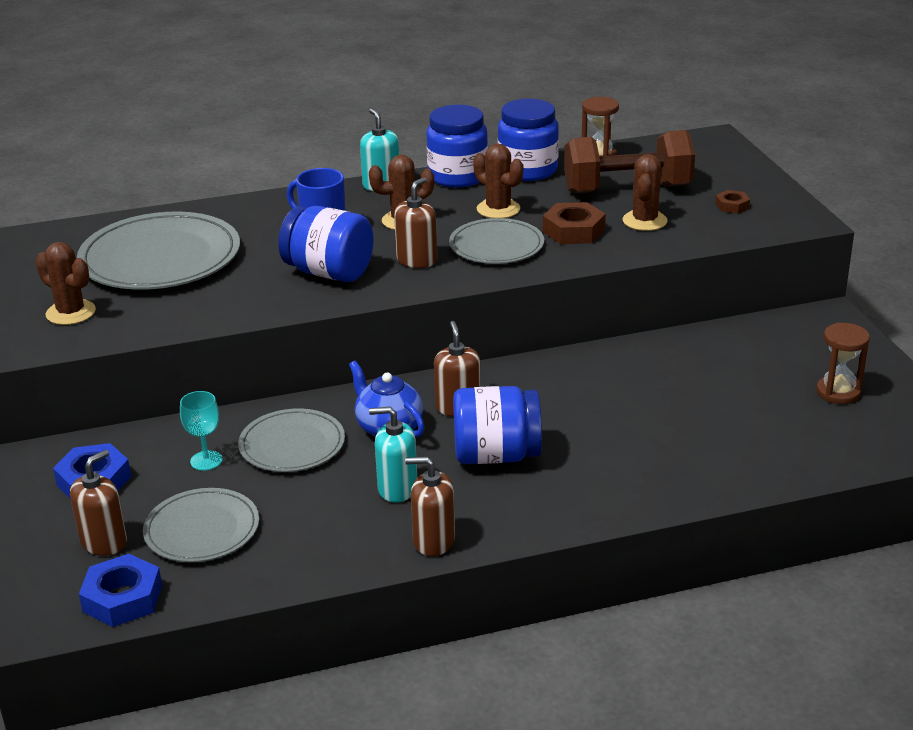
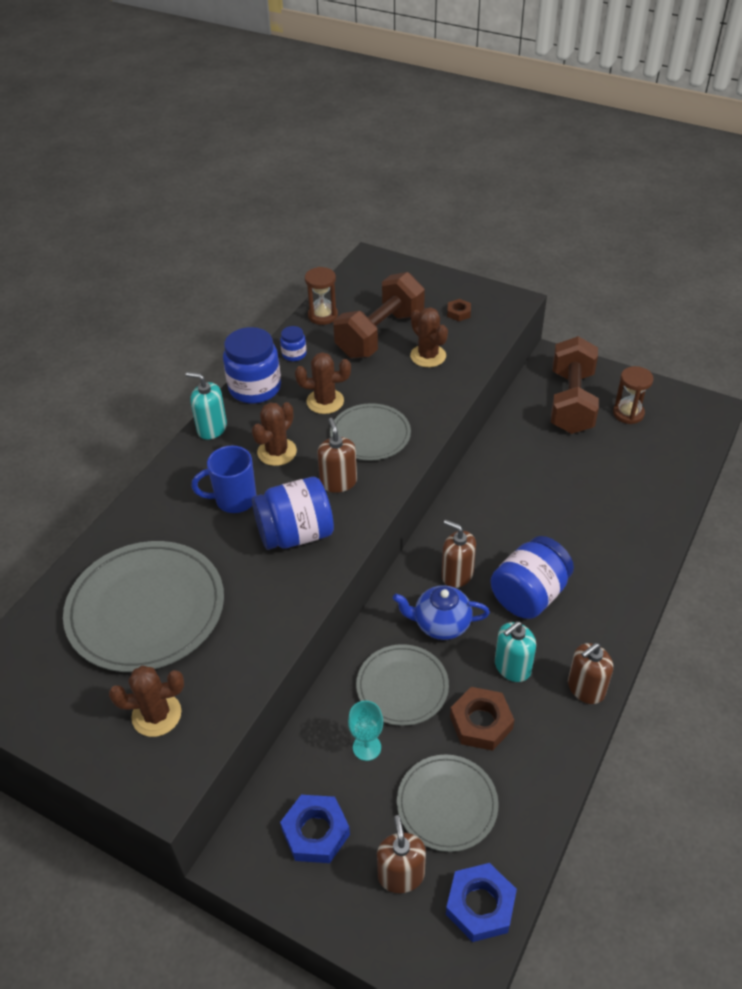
camera: 45 degrees left, 15 degrees up
blue jar [498,99,559,181] -> blue jar [280,326,307,361], size x0.48
brown nut [543,202,606,244] -> brown nut moved to [450,687,514,751]
none -> brown dumbbell [551,336,599,434]

